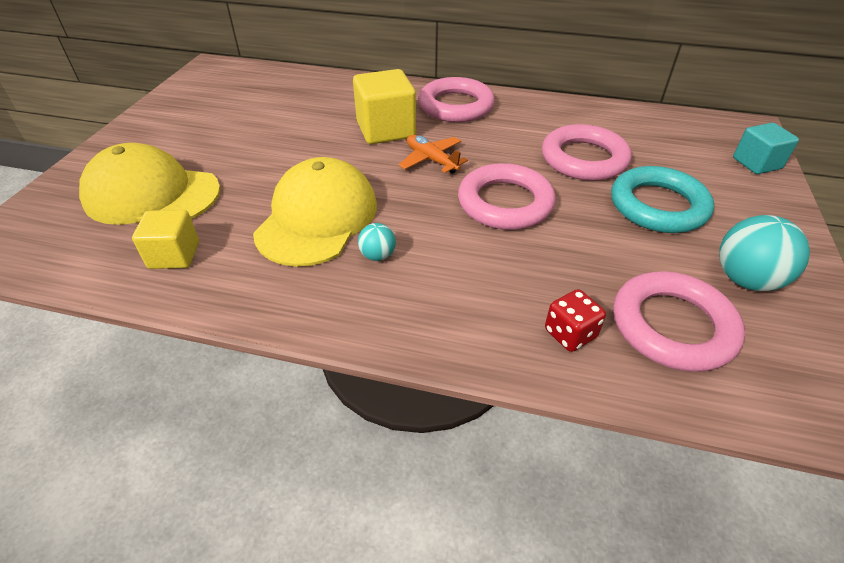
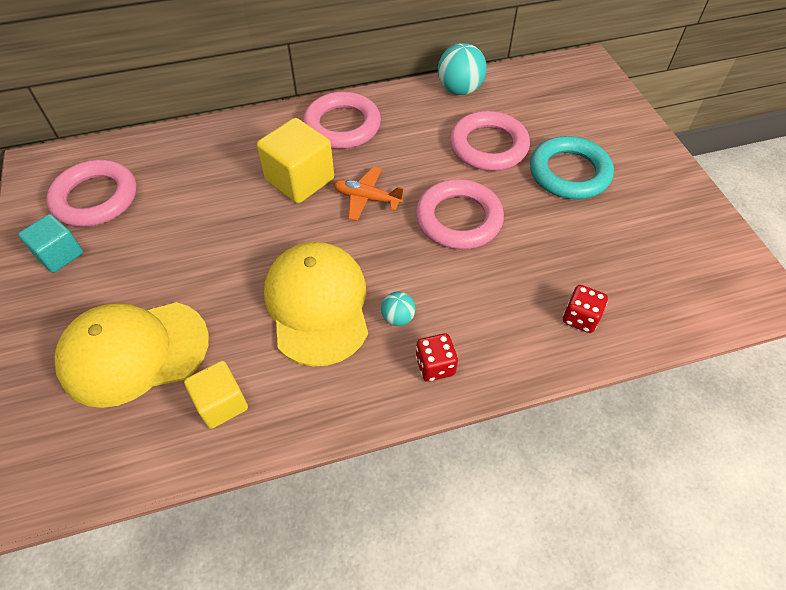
camera: 30 degrees left, 10 degrees up
pink ring [613,271,745,372] -> pink ring moved to [46,160,137,227]
turquoise ball [719,215,810,291] -> turquoise ball moved to [438,43,487,95]
turquoise cube [733,123,799,174] -> turquoise cube moved to [18,214,83,273]
none -> red dice [416,333,458,382]

